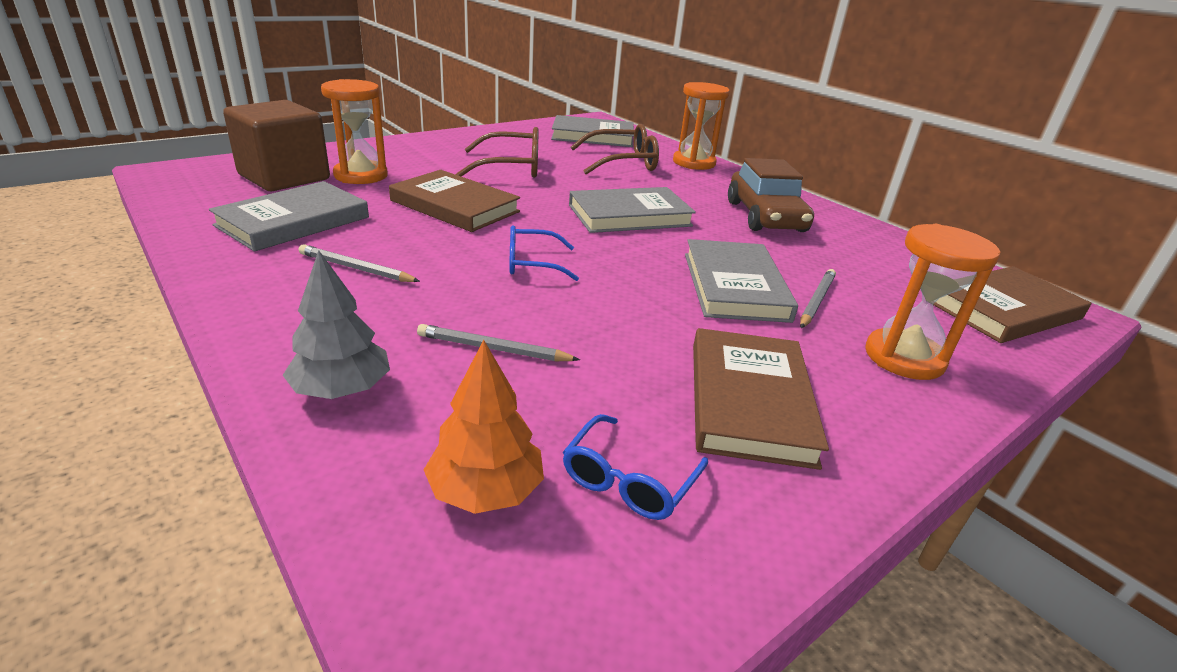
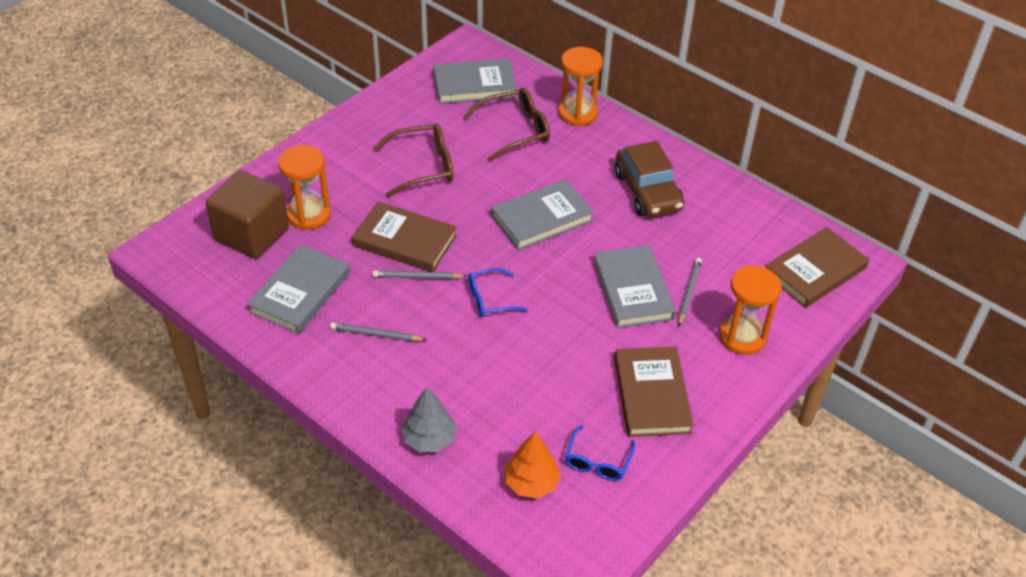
camera: 10 degrees left, 15 degrees up
grey pencil [417,324,580,361] -> grey pencil moved to [373,270,467,280]

